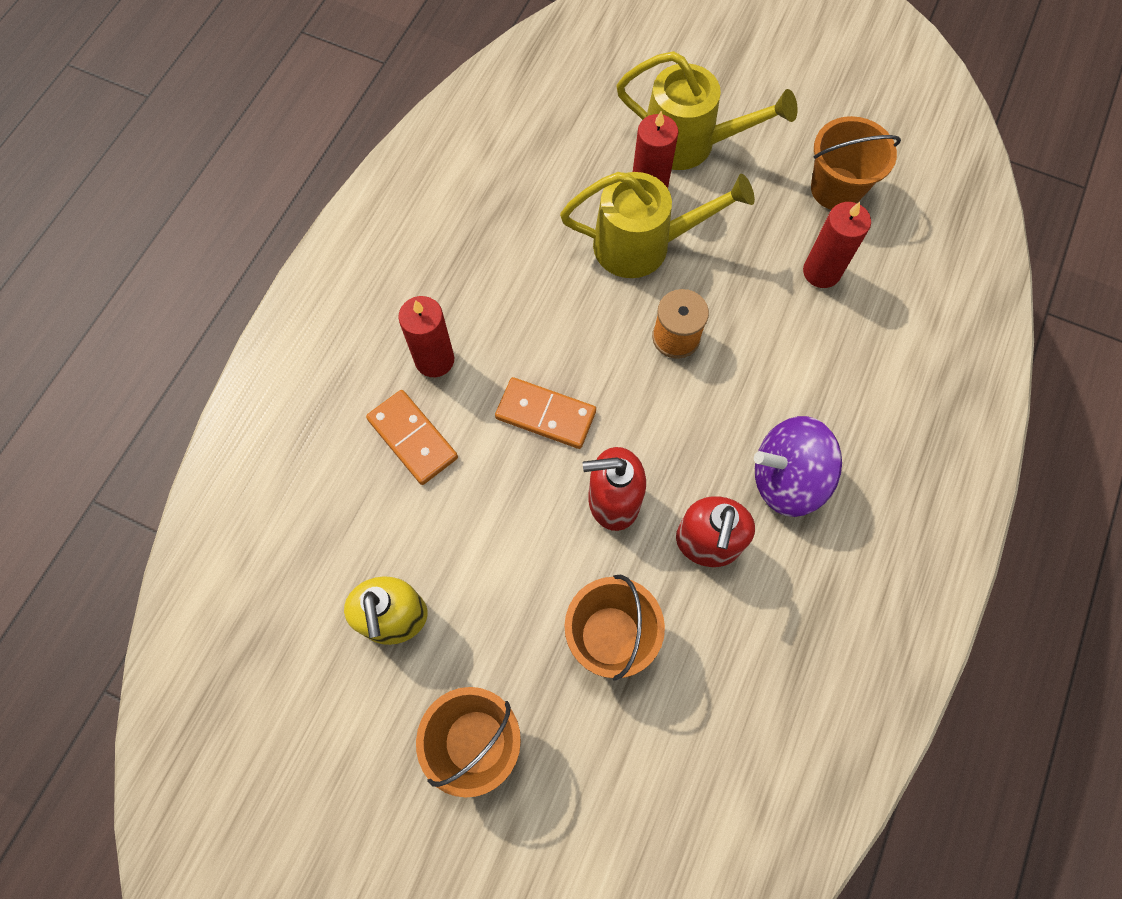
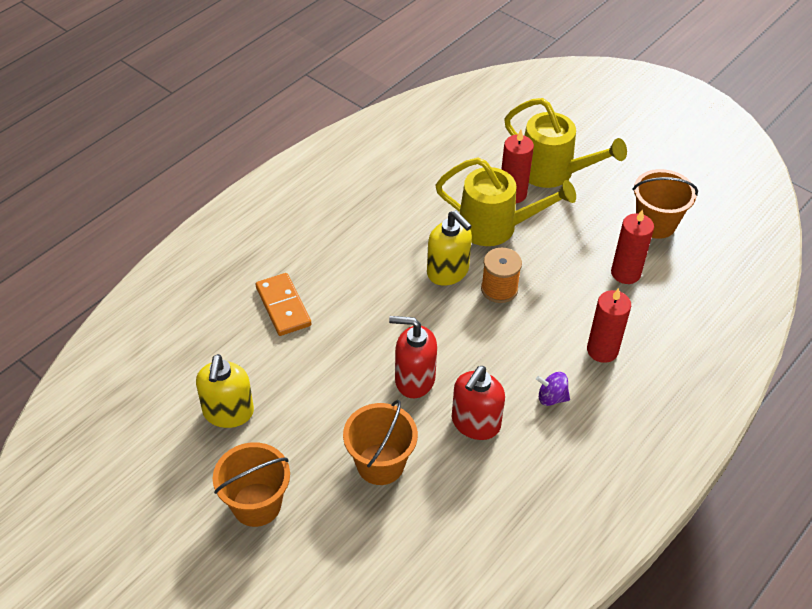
camera: 15 degrees right, 20 degrees down
red candle [398,296,454,377] -> red candle moved to [587,288,631,363]
orange domino [495,377,596,449] -> none
purple spinning top [754,416,842,517] -> purple spinning top [536,372,570,406], size x0.50
none -> yellow soap dispenser [427,210,472,286]

